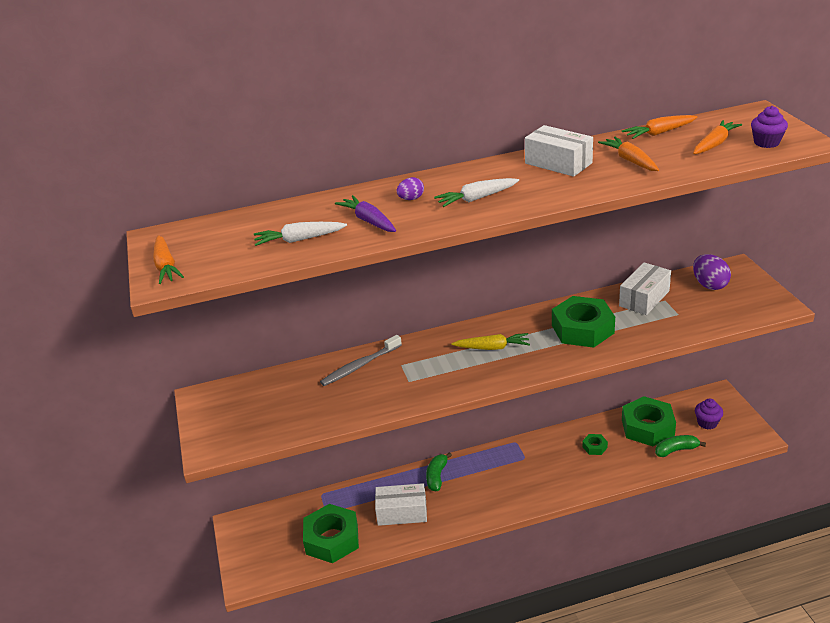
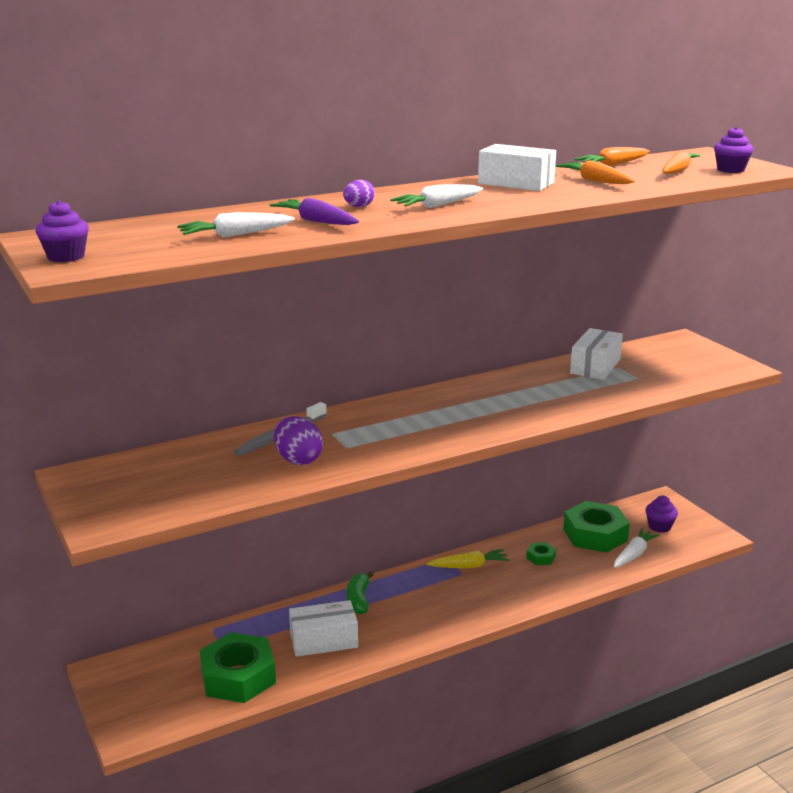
camera: 15 degrees left, 10 degrees down
orange carrot [153,235,184,284] -> purple cupcake [36,200,89,262]
yellow carrot [451,333,530,350] -> yellow carrot moved to [427,549,510,568]
green nut [552,296,615,348] -> none
green banana [655,435,706,457] -> white carrot [614,528,660,568]
purple egg [693,254,731,290] -> purple egg moved to [274,416,323,465]

